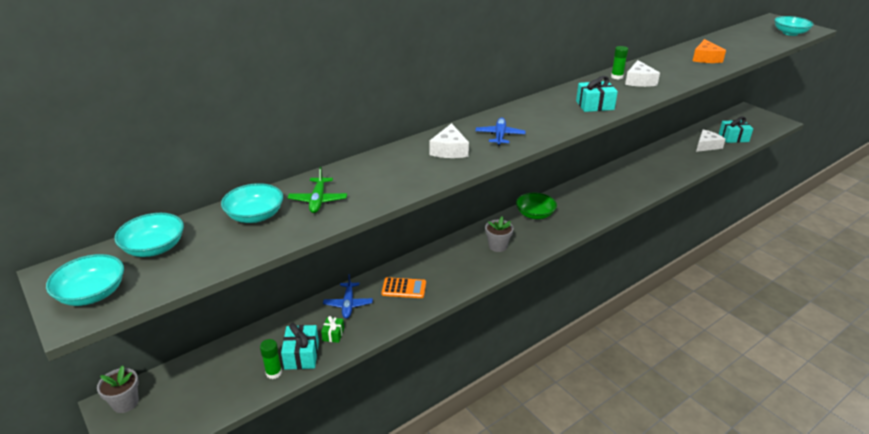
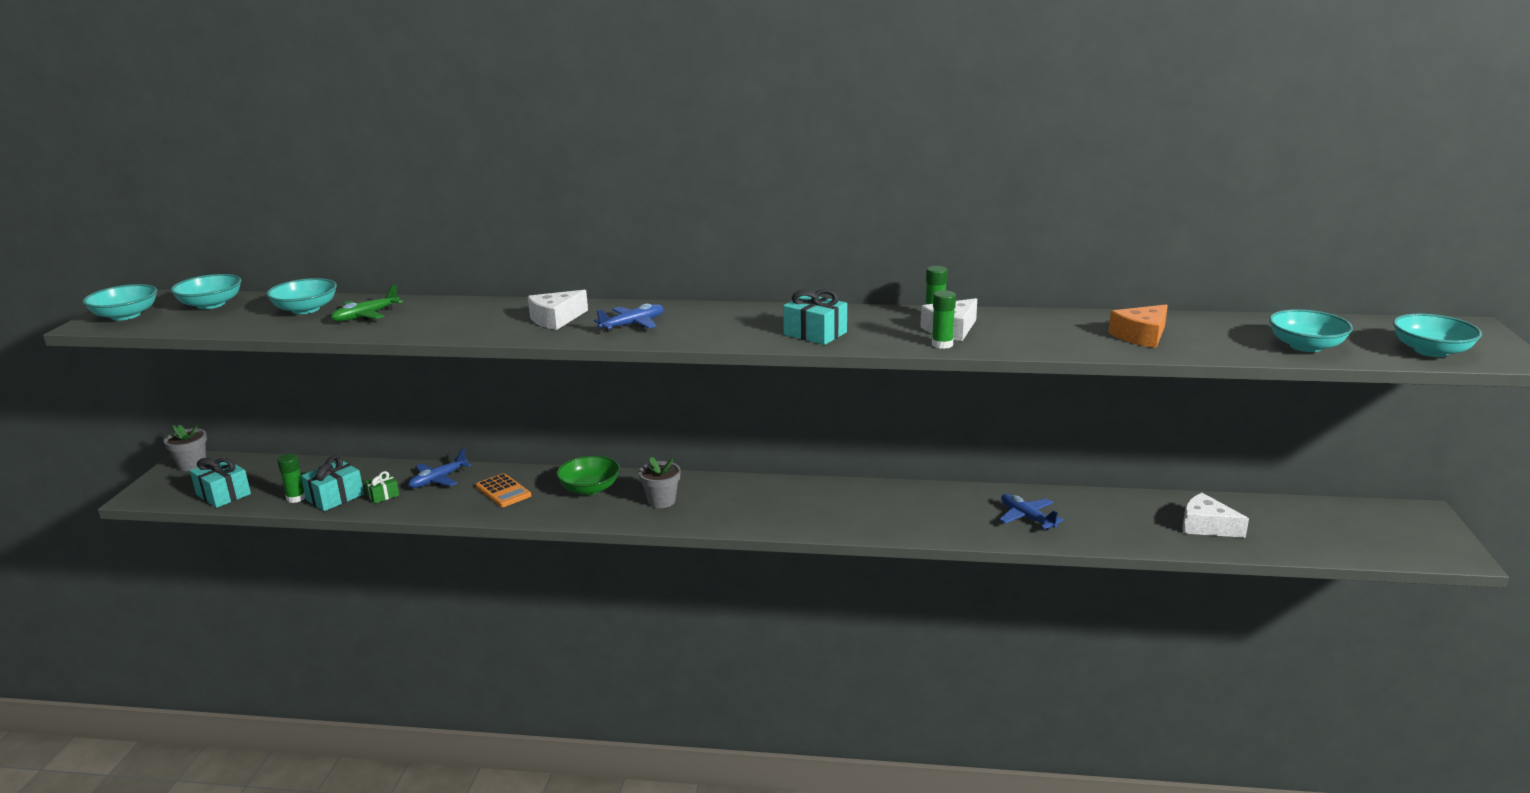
camera: 45 degrees right, 10 degrees down
green bowl [516,193,557,219] -> green bowl moved to [556,456,620,495]
white cheese [696,129,725,152] -> white cheese turned 150 degrees counterclockwise [1182,493,1249,538]
turquoise gift [719,117,753,143] -> turquoise gift moved to [190,458,251,508]
none -> green glue stick [932,290,956,349]
none -> blue plane [999,494,1064,530]
none -> turquoise bowl [1269,309,1353,352]

